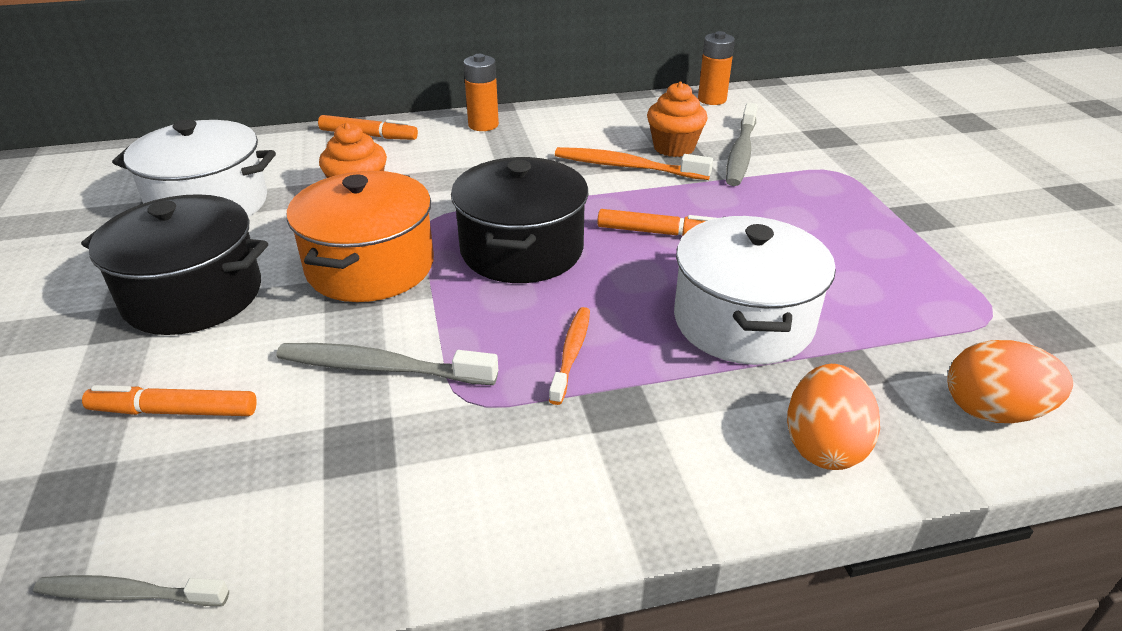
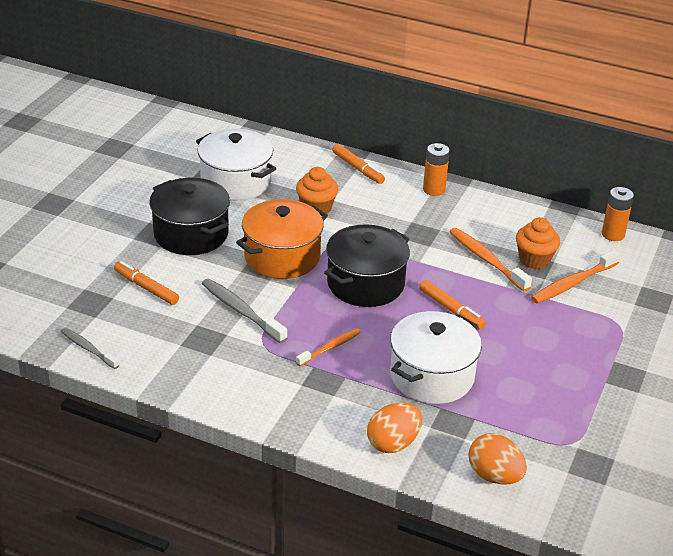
camera: 35 degrees right, 0 degrees up
grey toothbrush [726,103,758,186] -> orange toothbrush [531,249,621,303]

